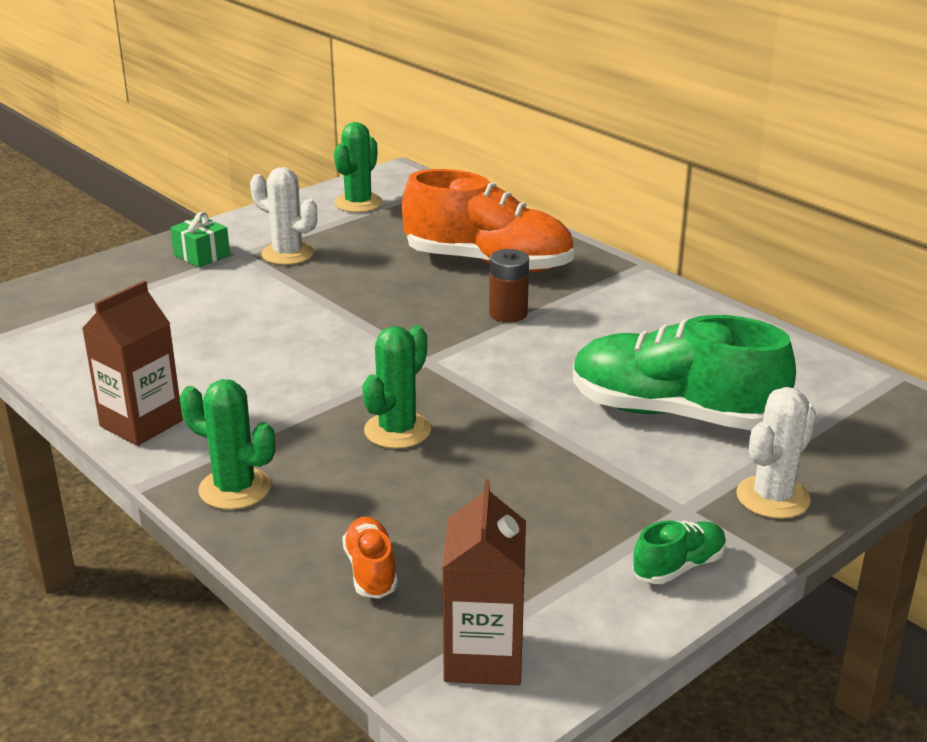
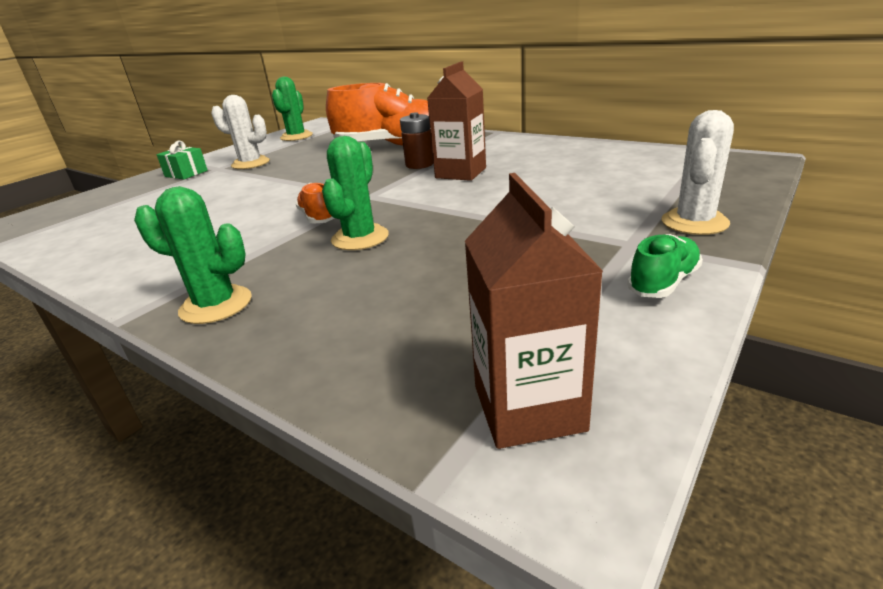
camera: 10 degrees left, 0 degrees up
brown carton [82,280,183,446] -> brown carton moved to [427,61,486,181]
orange shoe [342,517,398,599] -> orange shoe moved to [296,183,335,224]
green shoe [573,315,796,430] -> none

